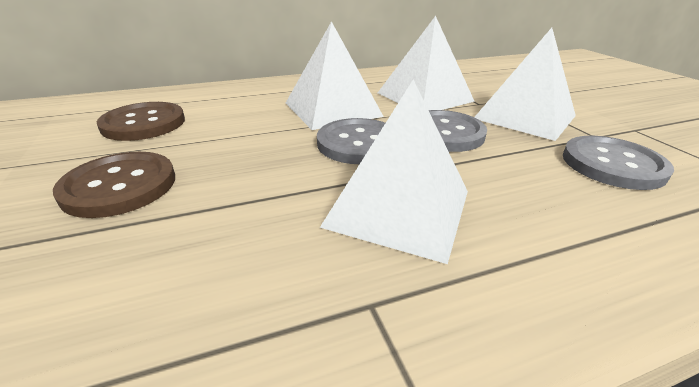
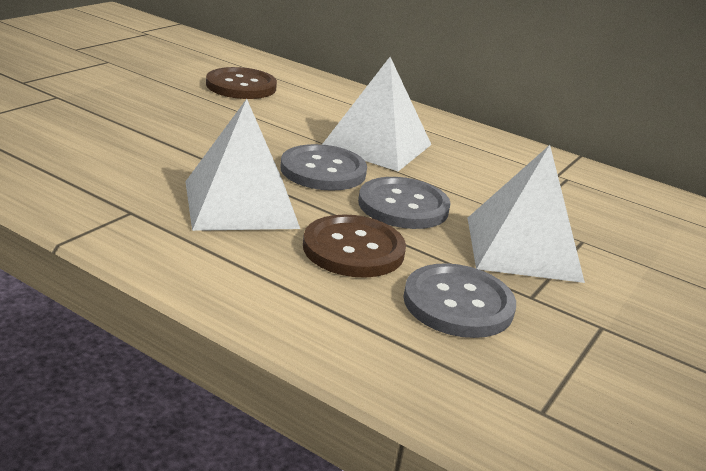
camera: 50 degrees right, 5 degrees down
brown button [53,152,175,218] -> brown button moved to [303,215,406,278]
white pyramid [378,16,475,110] -> none

